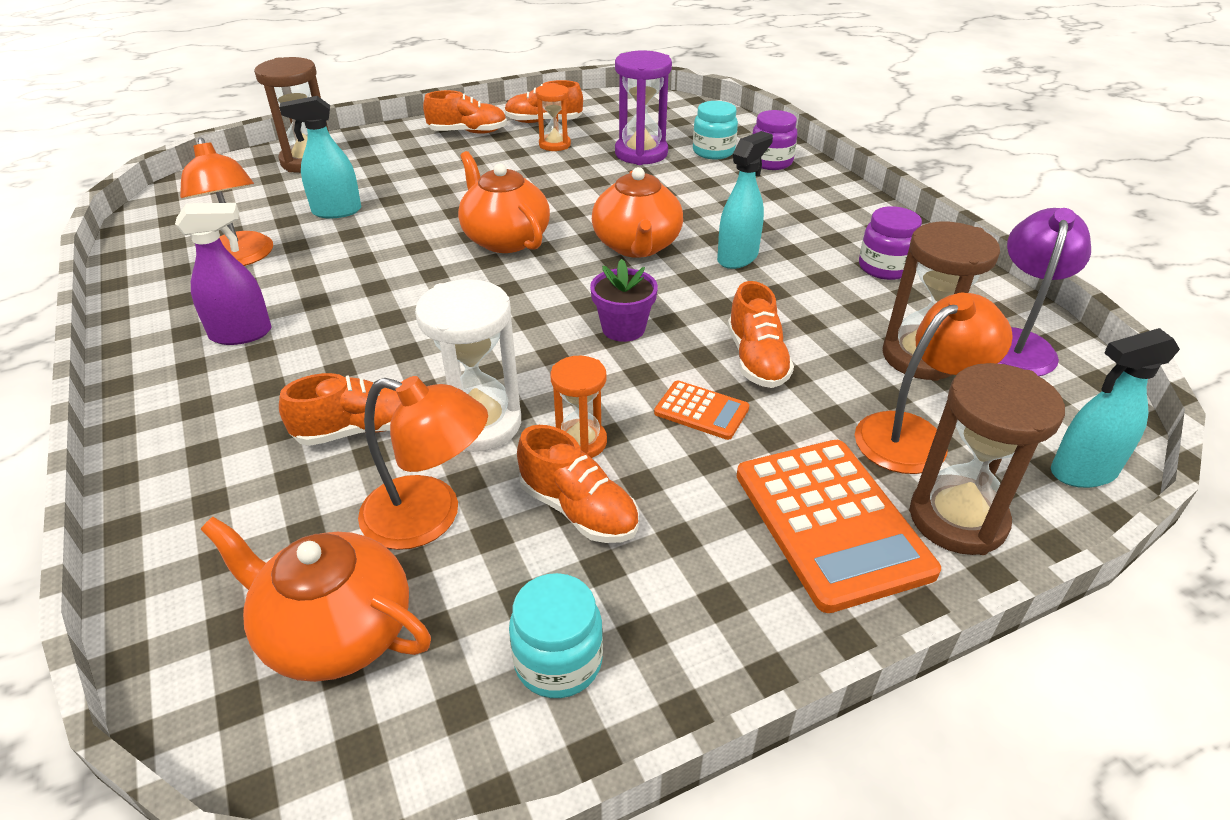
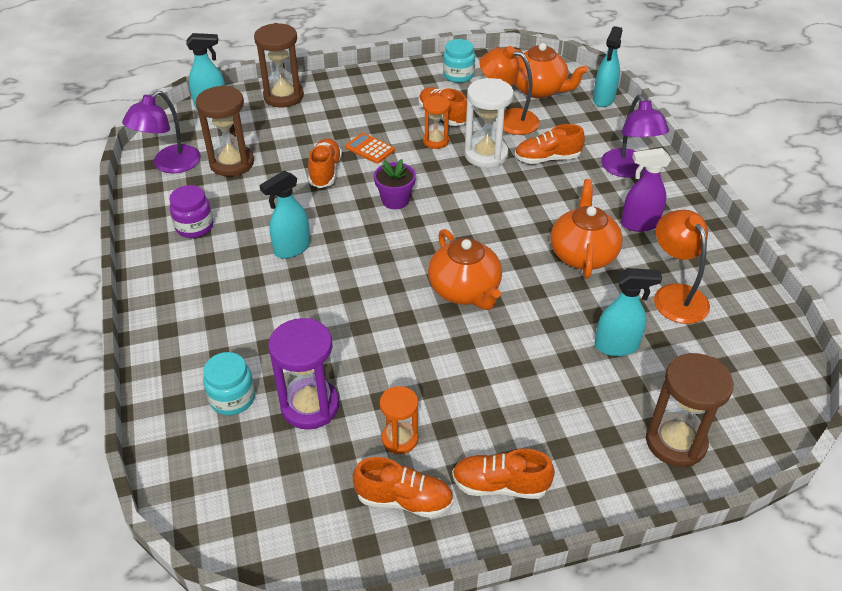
camera: 170 degrees left, 5 degrees up
orange teapot [592,167,683,258] -> orange teapot moved to [550,179,623,279]
orange calculator [737,440,941,613] -> none
purple jar [752,110,797,170] -> none
orange lamp [855,293,1013,474] -> none
none -> turquoise spray bottle [593,26,622,107]
none -> purple lamp [601,95,669,178]

